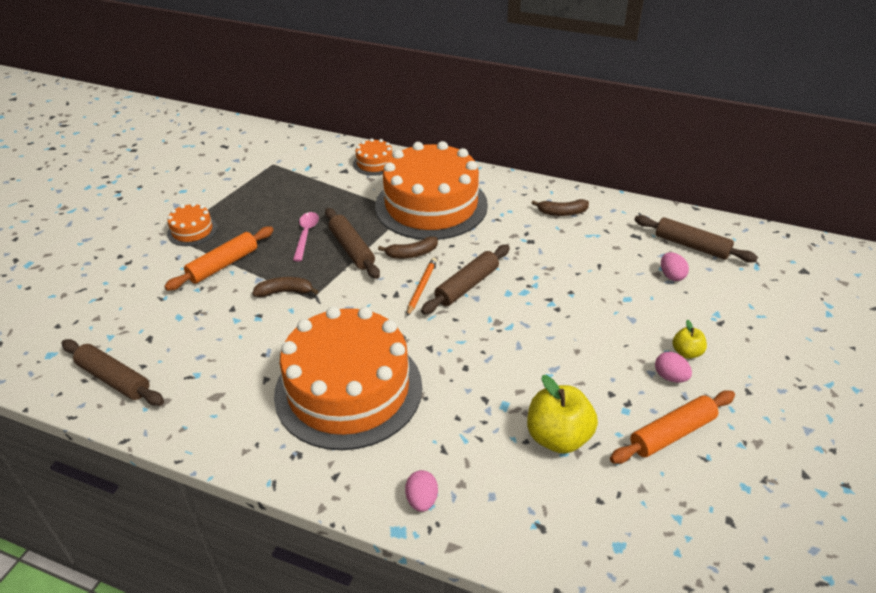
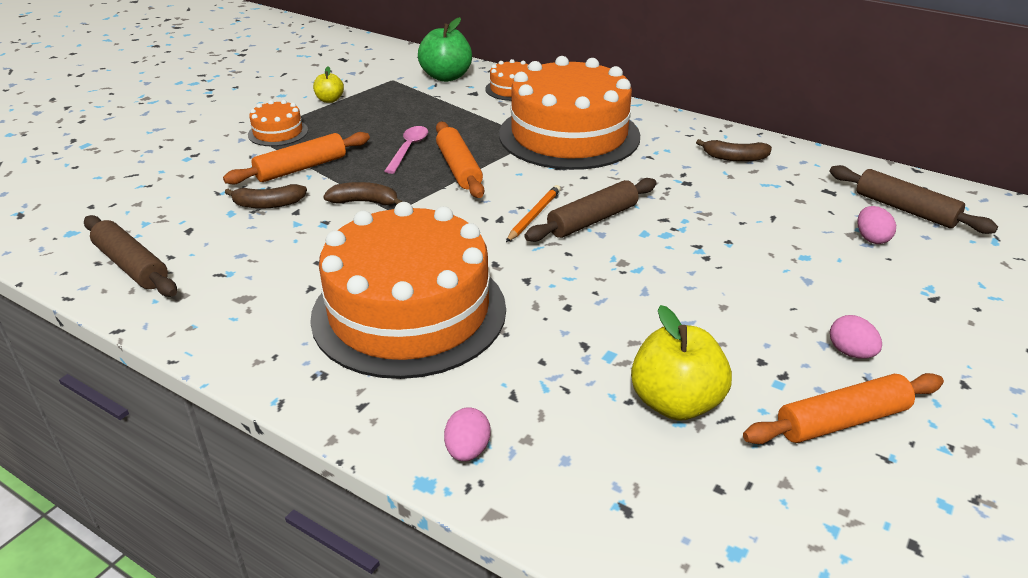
camera: 10 degrees right, 5 degrees down
brown rolling pin [325,208,380,279] -> orange rolling pin [436,122,484,198]
brown banana [378,236,438,259] -> brown banana moved to [225,184,307,209]
yellow apple [673,320,707,359] -> yellow apple moved to [313,66,344,103]
none -> green apple [418,17,472,82]

